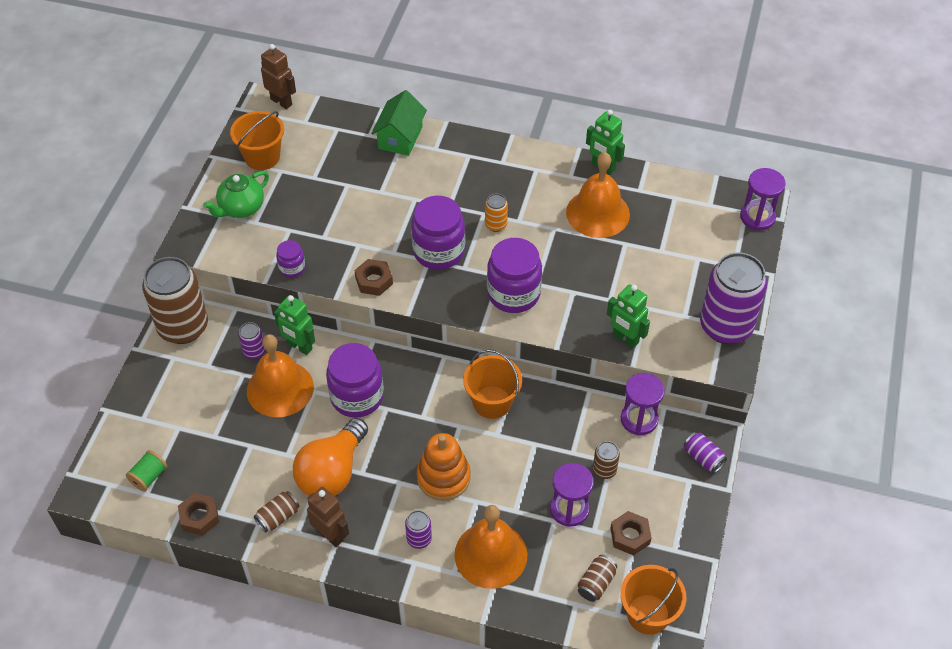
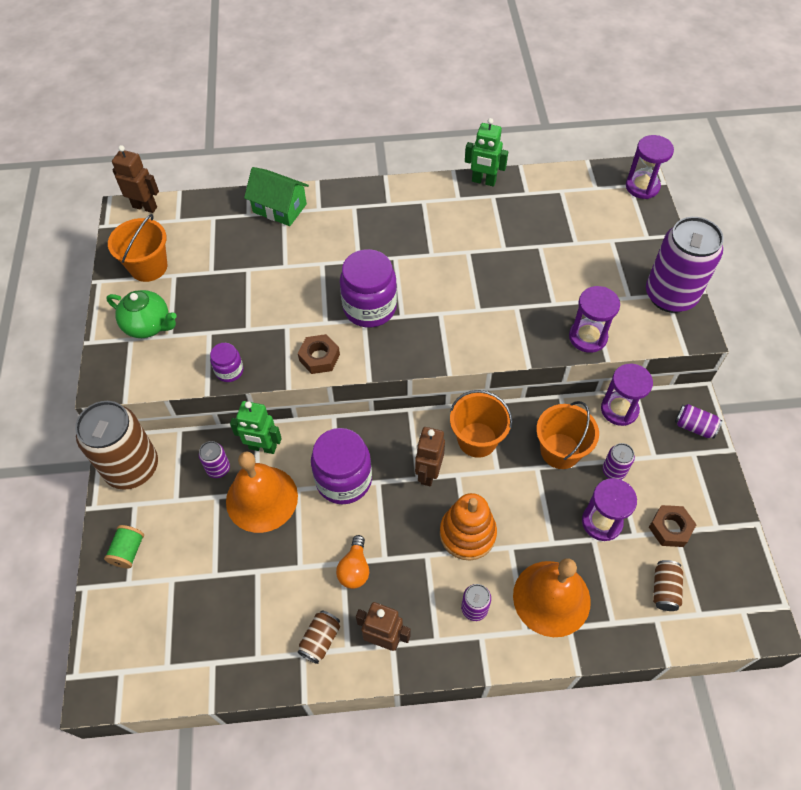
camera: 20 degrees left, 5 degrees up
green spool [126,450,167,491] -> green spool moved to [104,525,144,568]
brown nut [178,493,219,536] -> none
green teapot [203,171,269,218] -> green teapot turned 90 degrees counterclockwise [106,290,177,338]
orange light bulb [293,418,368,496] -> orange light bulb [336,535,369,589], size x0.52
green house [371,90,427,156] -> green house turned 60 degrees counterclockwise [244,167,309,226]
orange can [485,193,508,232] -> none
purple jar [487,238,542,313] -> none
orange bell [566,152,630,238] -> none
brown can [593,441,620,479] -> purple can [602,443,635,480]
green robot [607,284,650,348] -> purple hourglass [569,286,620,353]
orange bucket [620,565,686,635] -> orange bucket moved to [536,401,599,469]
none -> brown robot [415,427,445,486]

